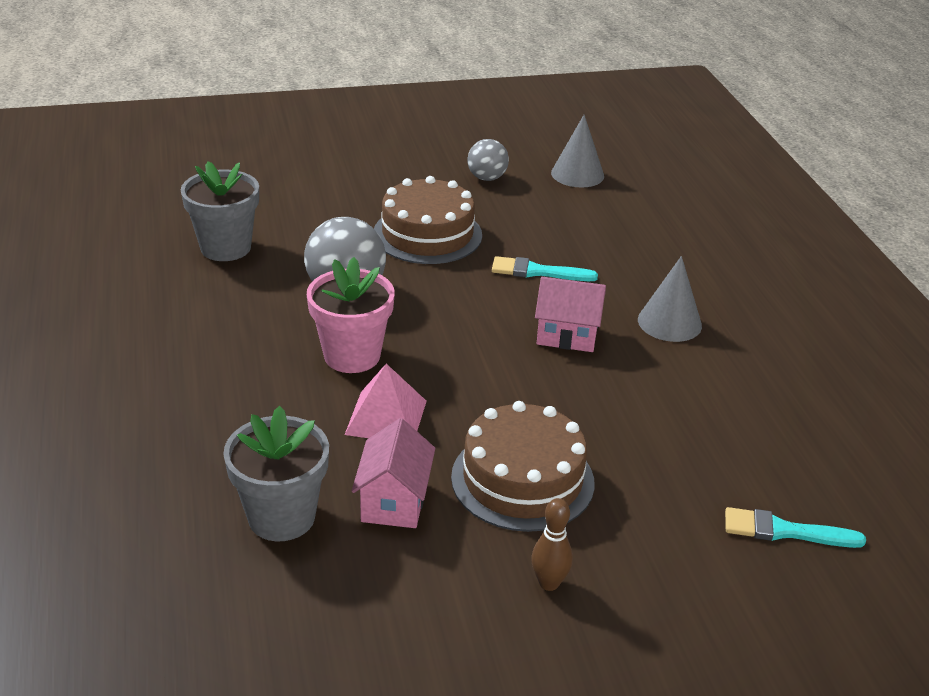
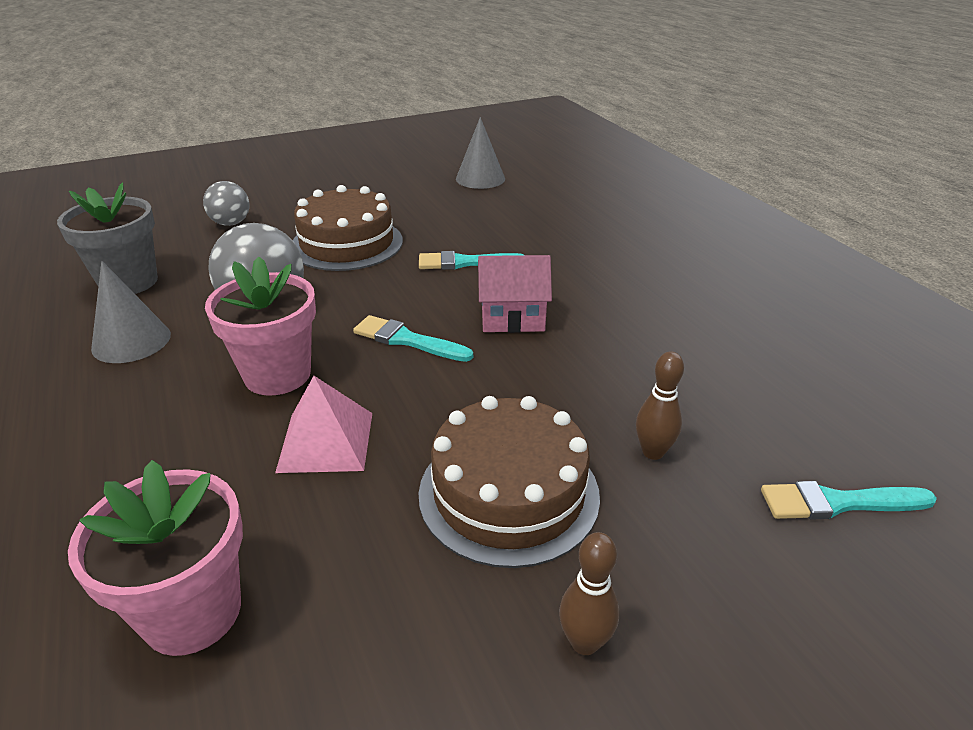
camera: 10 degrees left, 0 degrees up
grey flower pot [223,406,329,541] -> pink flower pot [68,460,243,656]
pink house [352,418,435,528] -> none
grey ball [468,139,509,181] -> grey ball moved to [203,181,249,226]
grey cone [638,256,702,342] -> grey cone moved to [91,261,171,363]
none -> turquoise brush [353,315,473,362]
none -> brown bowling pin [636,351,684,460]

